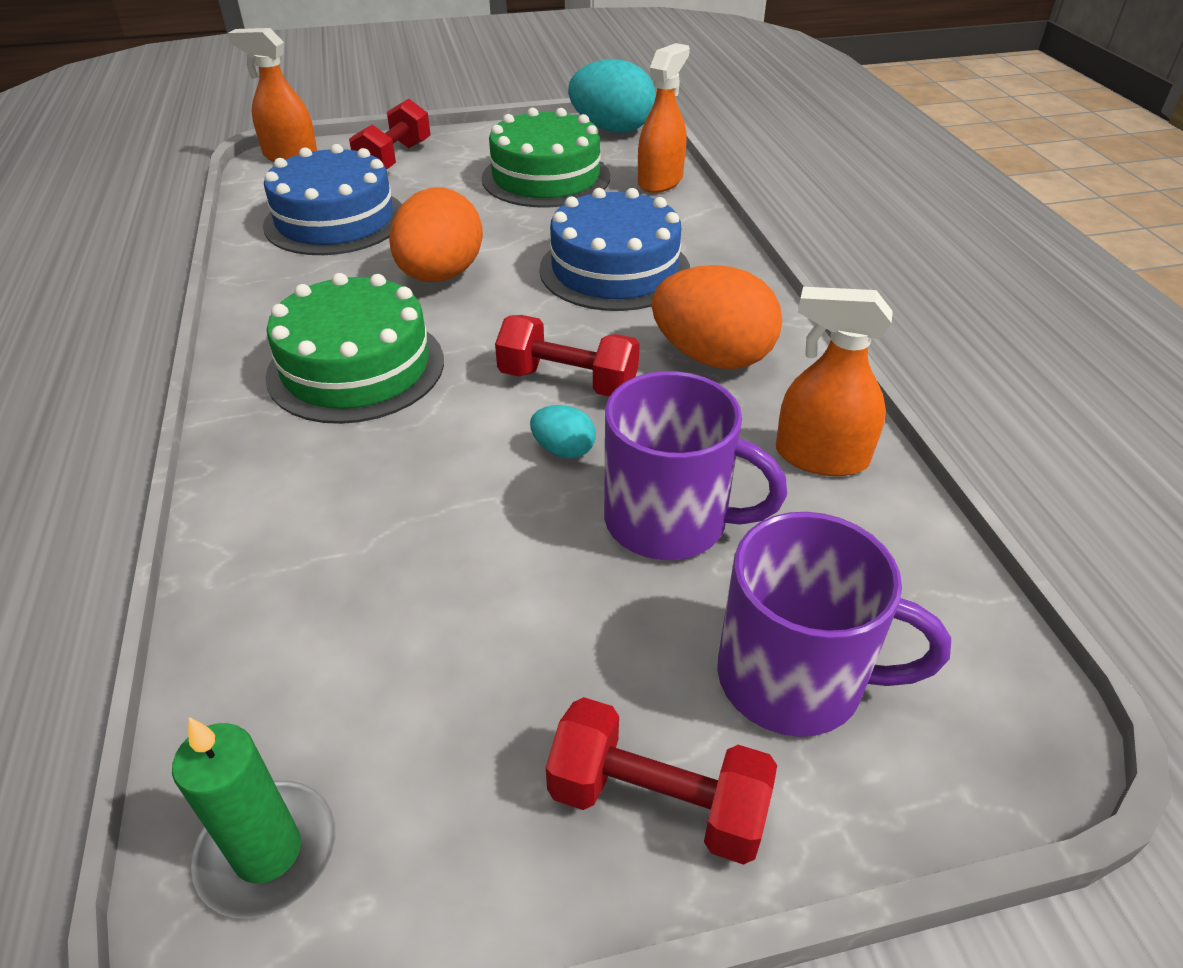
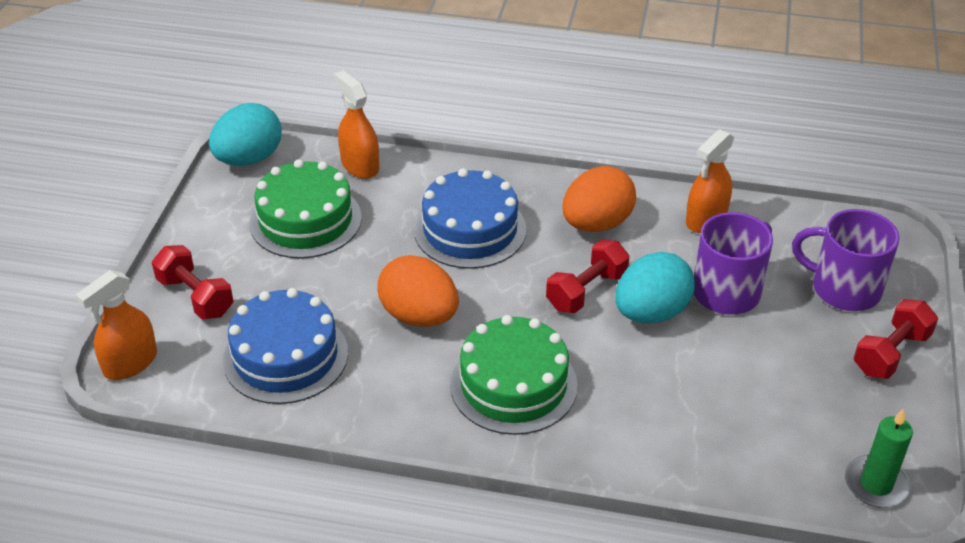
camera: 65 degrees left, 0 degrees up
turquoise egg [530,405,596,458] -> turquoise egg [615,252,695,323], size x2.14
purple mug [717,512,951,737] -> purple mug turned 105 degrees counterclockwise [792,209,900,311]

